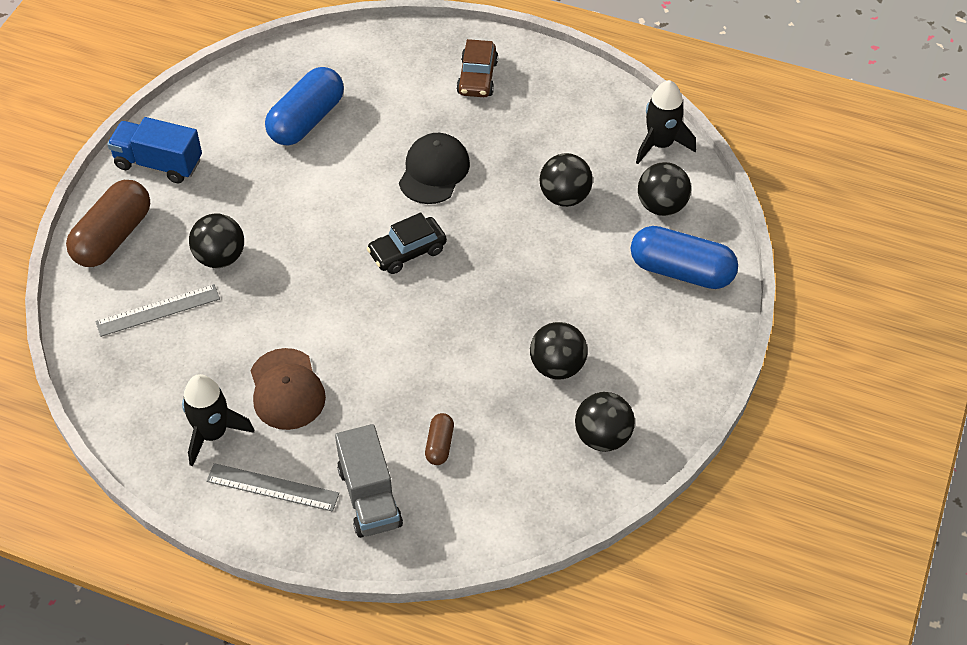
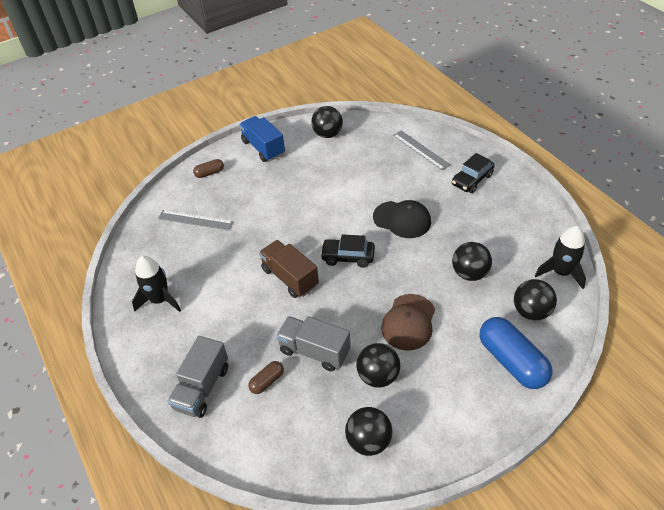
camera: 40 degrees right, 5 degrees down
brown capsule [66,180,150,267] -> brown capsule [193,159,224,178], size x0.48
black ball [189,213,244,268] -> black ball moved to [311,106,343,138]
grey ruler [206,463,339,512] -> grey ruler moved to [393,131,451,170]
brown cap [251,348,326,430] -> brown cap moved to [381,294,435,351]
blue capsule [265,67,344,145] -> none
black cap [399,133,470,204] -> black cap turned 60 degrees clockwise [373,200,431,238]
brown car [456,39,498,97] -> black car [452,153,494,193]
none -> brown truck [259,240,319,298]
none -> grey truck [276,316,351,371]

